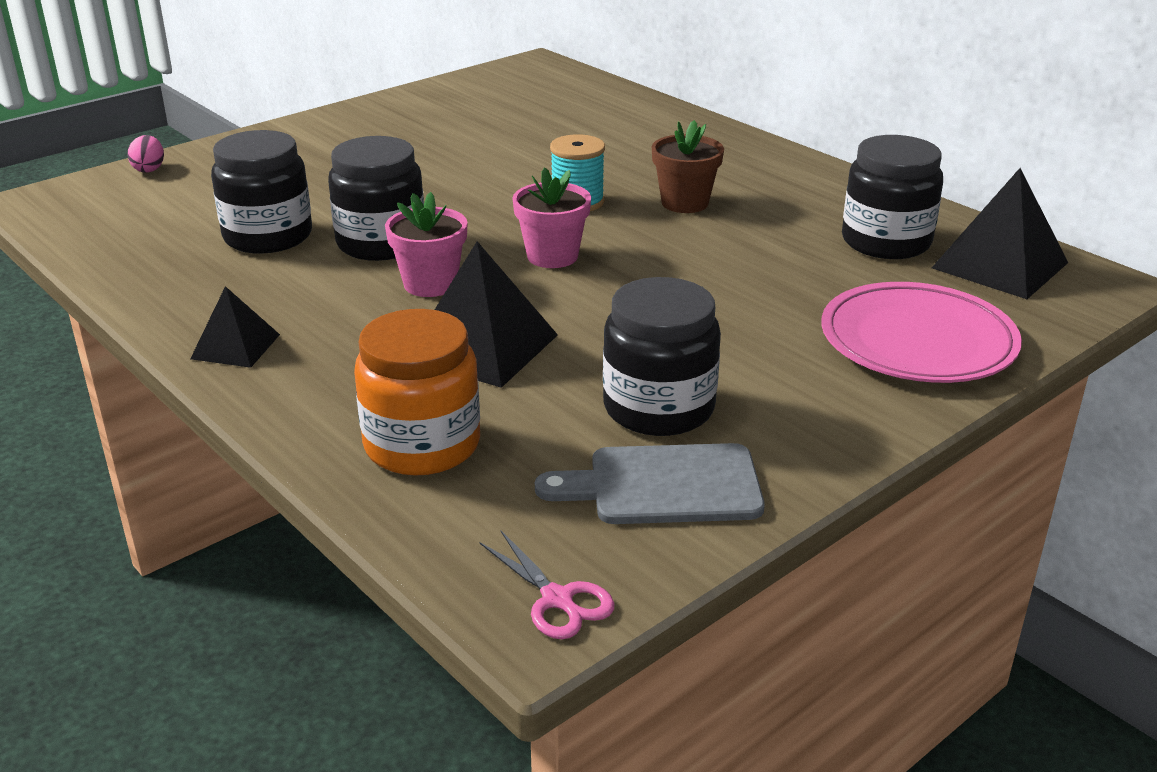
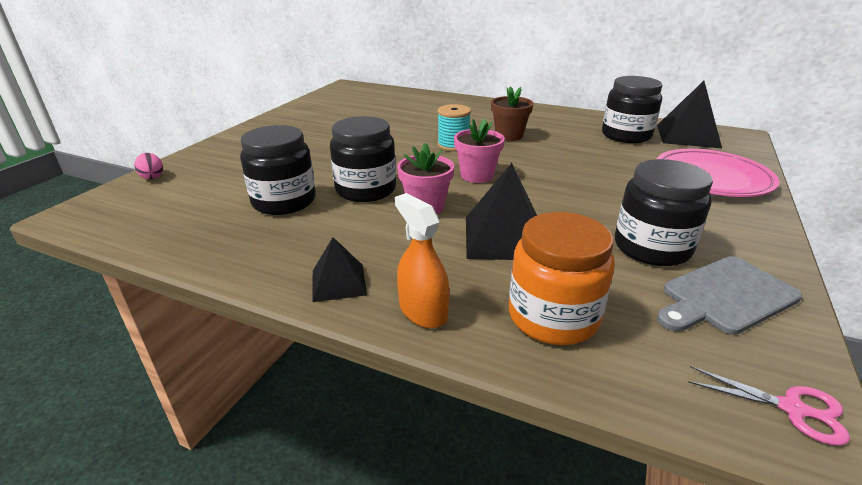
camera: 25 degrees left, 0 degrees up
none -> orange spray bottle [395,193,449,328]

